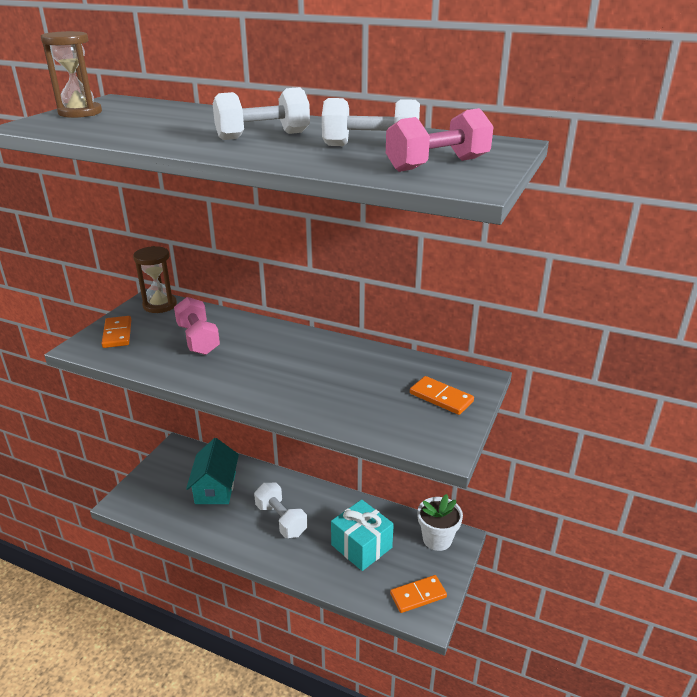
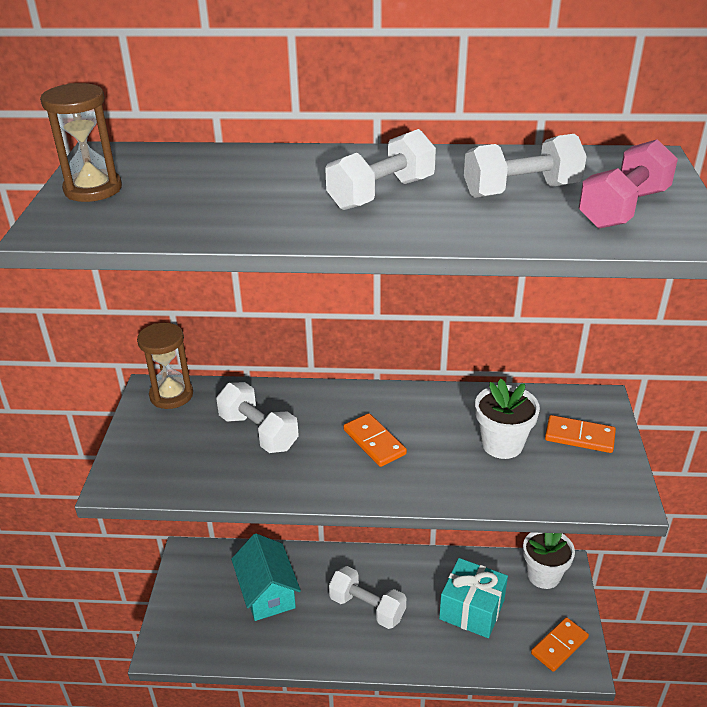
camera: 20 degrees left, 5 degrees up
orange domino [101,316,131,348] -> orange domino moved to [344,413,407,467]
pink dumbbell [174,297,220,355] -> white dumbbell [216,382,299,453]
none -> white flower pot [475,379,540,459]

